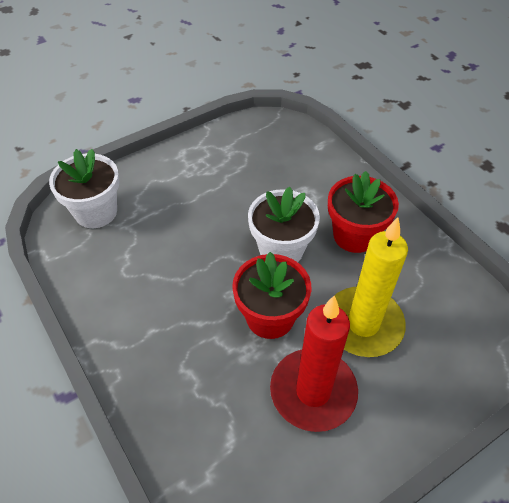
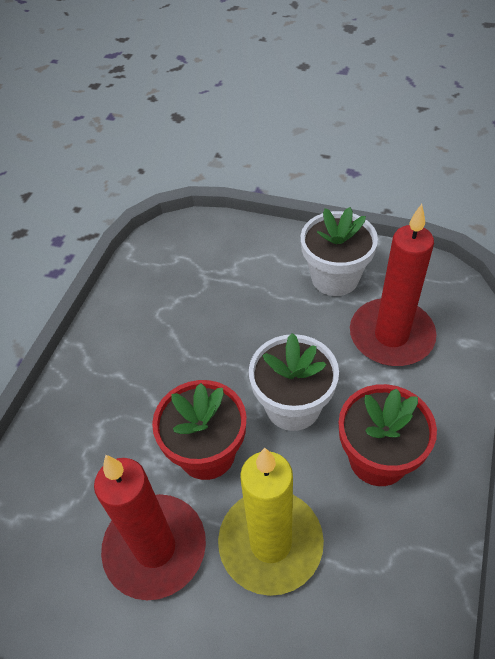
camera: 55 degrees right, 0 degrees up
white flower pot [49,149,119,228] -> white flower pot moved to [300,207,378,296]
none -> red candle [350,204,436,366]

